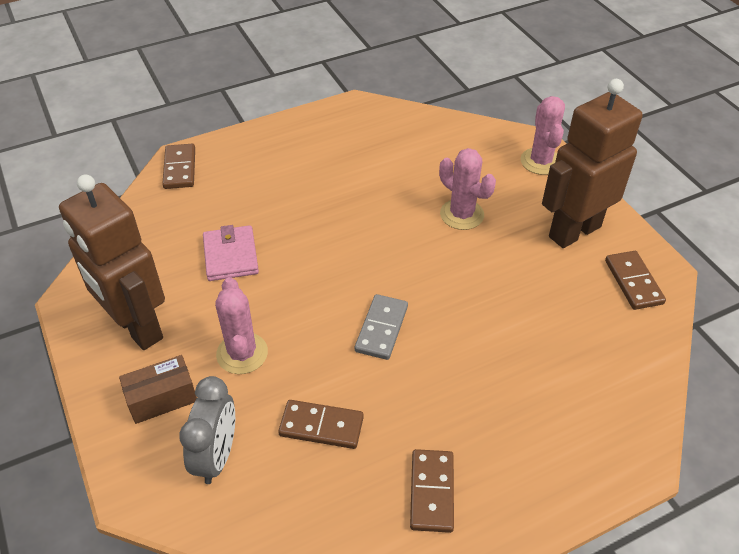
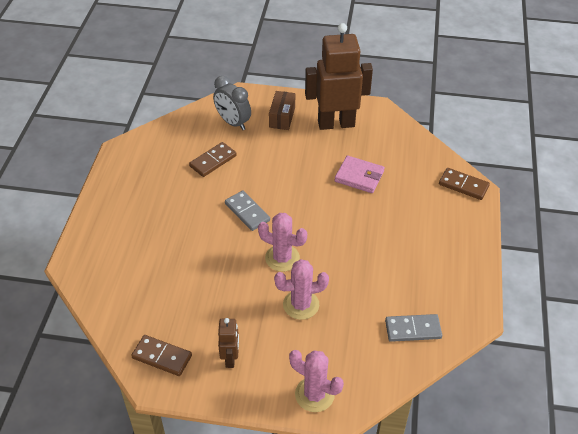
camera: 125 degrees right, 0 degrees up
pink cactus [215,277,268,374] -> pink cactus moved to [258,213,307,272]
brown domino [410,449,454,533] -> none
brown robot [542,79,643,248] -> brown robot [218,318,239,368], size x0.46
none -> grey domino [385,314,442,342]

